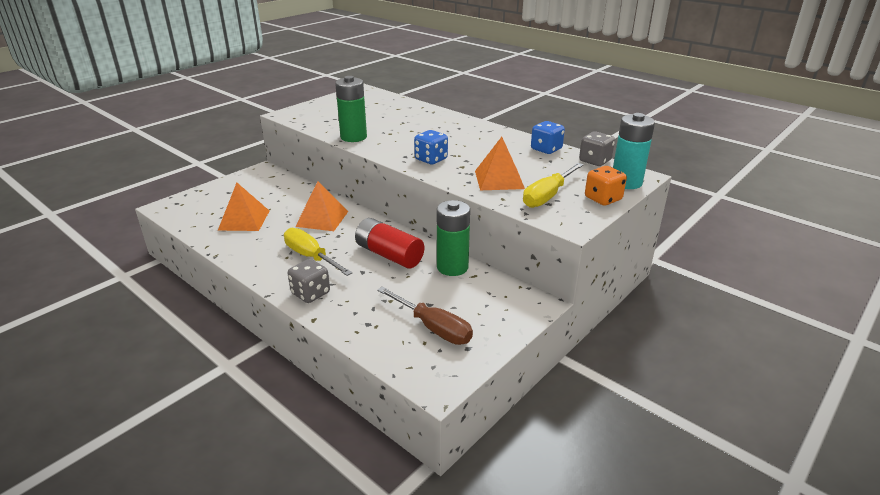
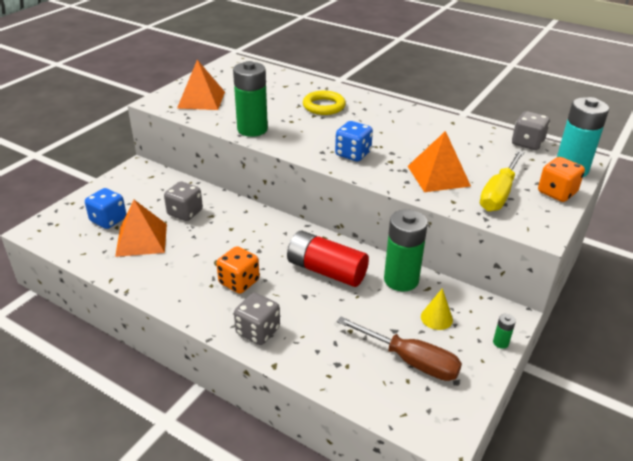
camera: 10 degrees left, 5 degrees up
yellow screwdriver [284,228,353,276] -> orange dice [216,246,260,294]
orange pyramid [295,181,348,231] -> orange pyramid moved to [177,60,225,110]
blue dice [531,121,565,154] -> blue dice moved to [85,188,126,229]
none -> grey dice [164,181,203,221]
none -> yellow ring [303,91,346,115]
none -> yellow cone [421,288,453,330]
none -> green battery [493,314,516,349]

